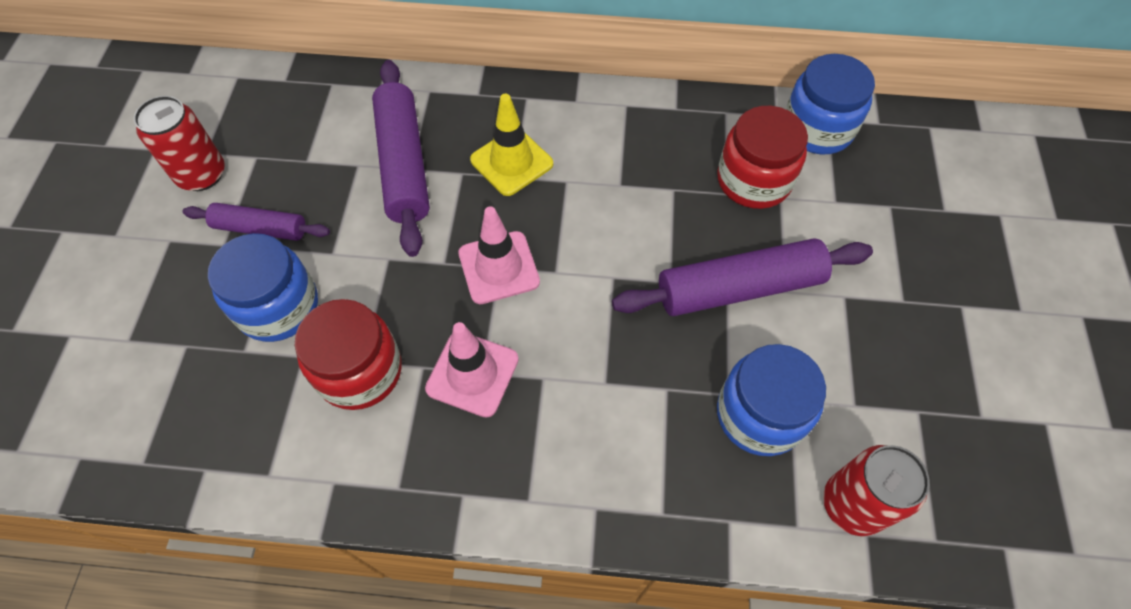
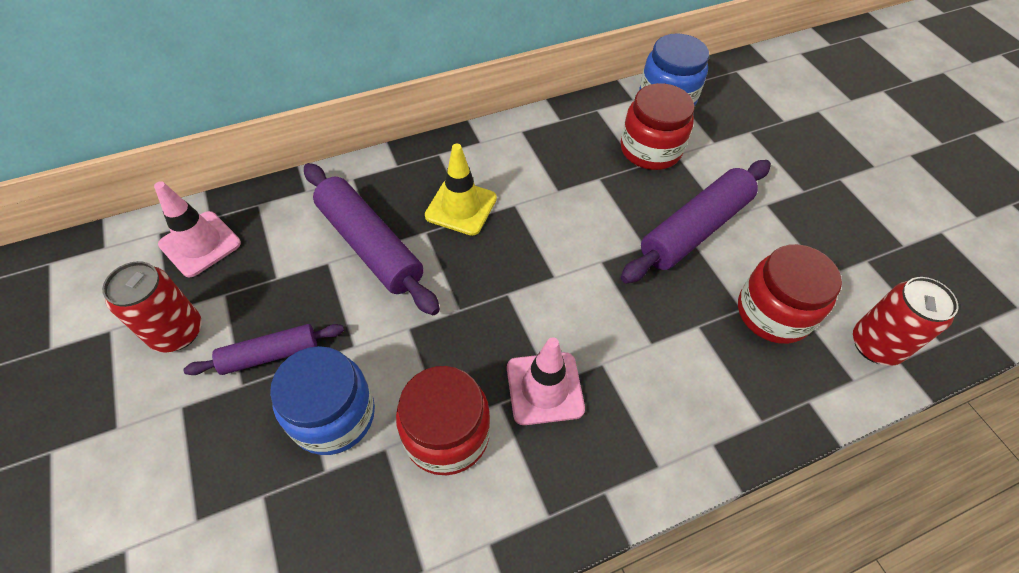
camera: 30 degrees left, 5 degrees down
pink traffic cone [458,206,540,304] -> pink traffic cone moved to [154,181,241,278]
blue jar [717,344,826,456] -> red jar [738,244,842,344]

